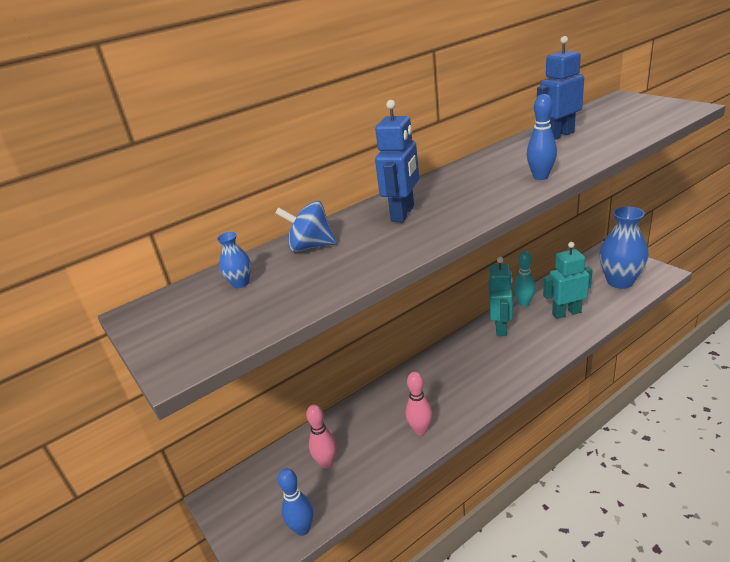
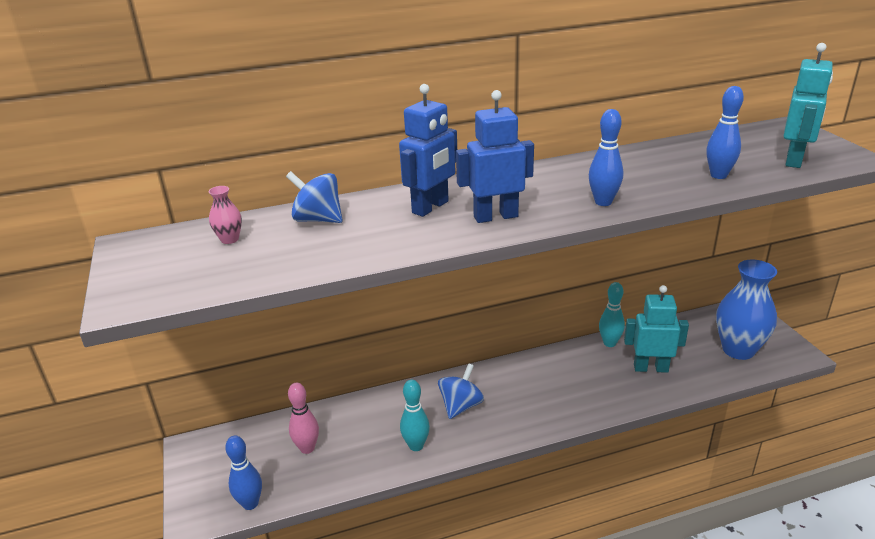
camera: 15 degrees right, 0 degrees up
blue vase [217,232,251,288] -> pink vase [209,186,242,244]
pink bowling pin [405,372,432,435] -> turquoise bowling pin [400,380,430,451]
turquoise robot [488,257,513,336] -> turquoise robot moved to [784,43,833,168]
blue robot [537,36,584,140] -> blue robot moved to [456,90,534,223]
none -> blue spinning top [438,363,484,419]
none -> blue bowling pin [706,86,744,179]

